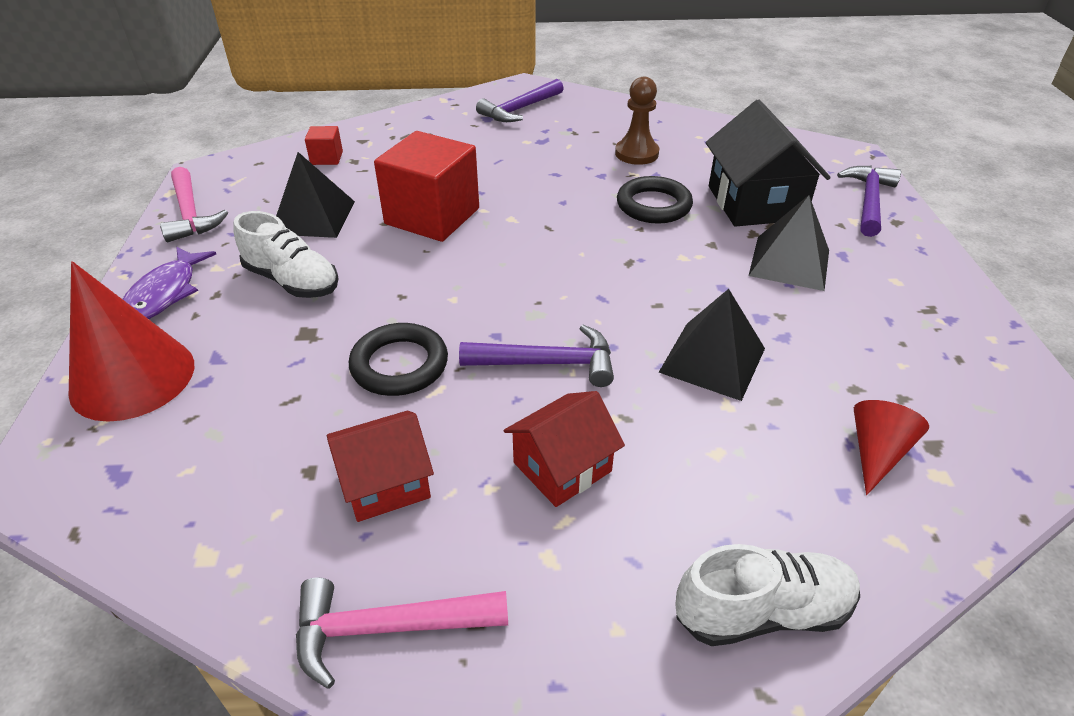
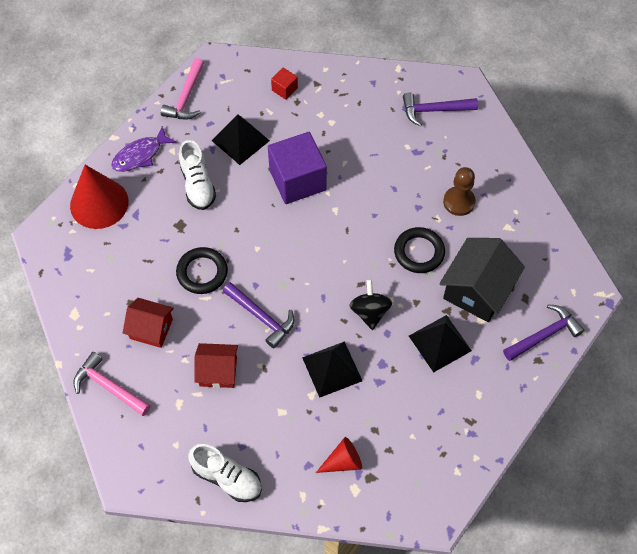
camera: 40 degrees right, 20 degrees up
red cube [374,131,479,242] -> purple cube [268,132,327,204]
none -> black spinning top [349,279,392,330]

